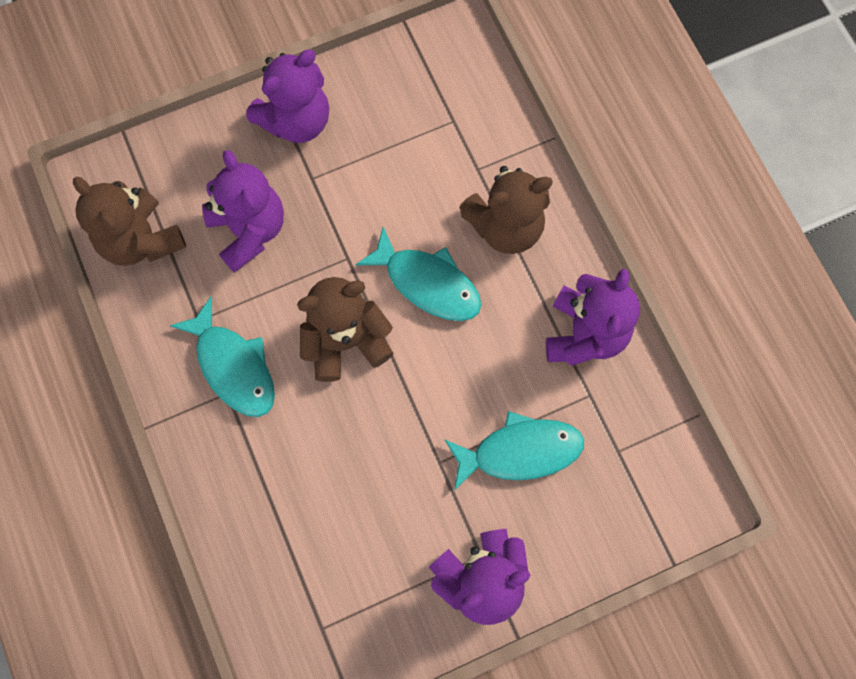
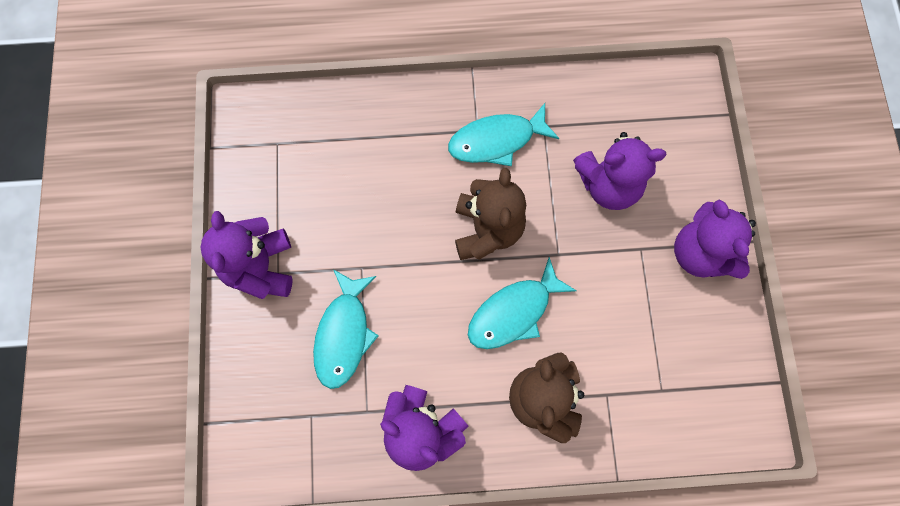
camera: 110 degrees right, 0 degrees up
brown teddy bear [73,177,186,266] -> none

